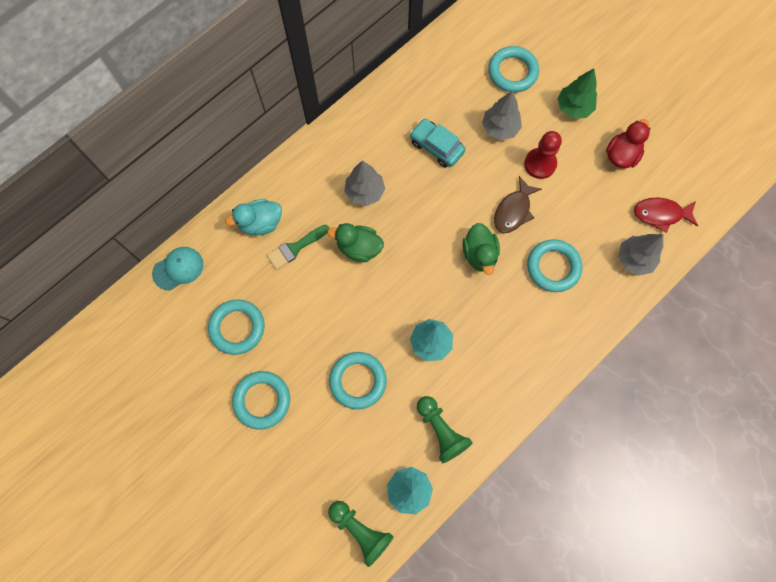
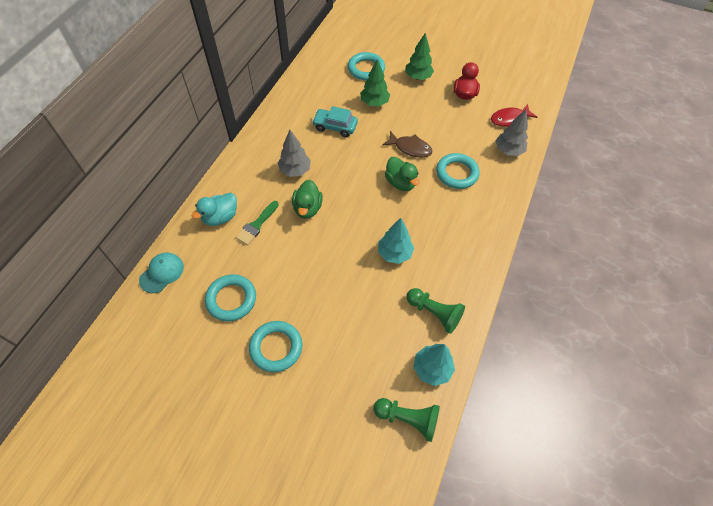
camera: 25 degrees left, 15 degrees down
green duck [327,223,384,262] -> green duck turned 75 degrees counterclockwise [292,180,323,219]
turquoise ring [329,352,387,409] -> none
grey tree [482,91,522,140] -> green tree [360,59,390,106]
brown fish [494,176,542,233] -> brown fish turned 75 degrees counterclockwise [382,131,433,158]
red pawn [524,131,562,179] -> none

